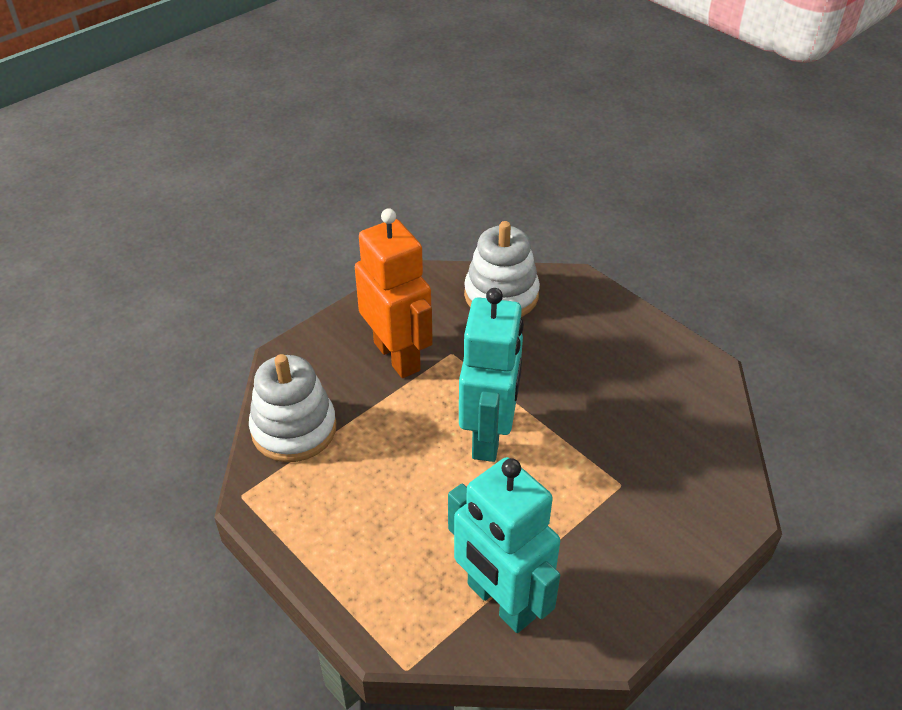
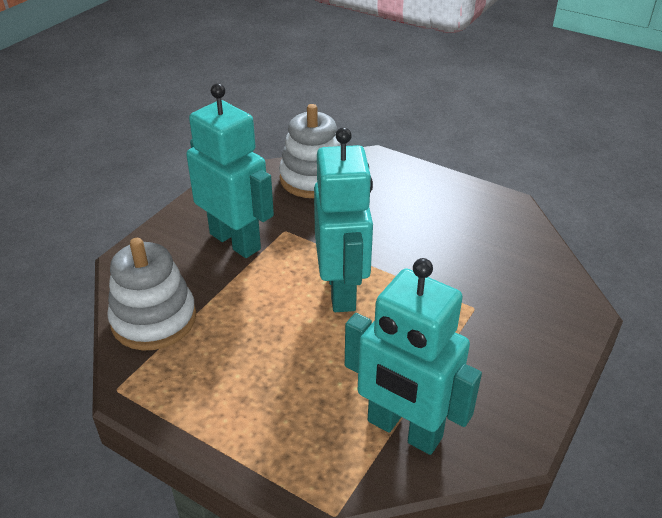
camera: 15 degrees left, 5 degrees down
orange robot [355,208,433,378] -> turquoise robot [186,83,274,258]

